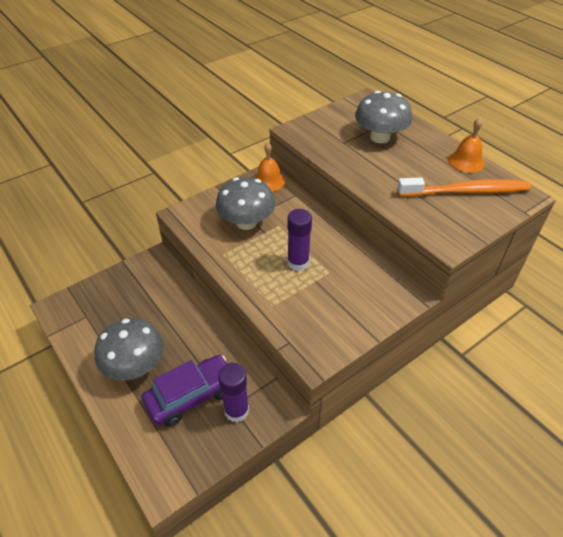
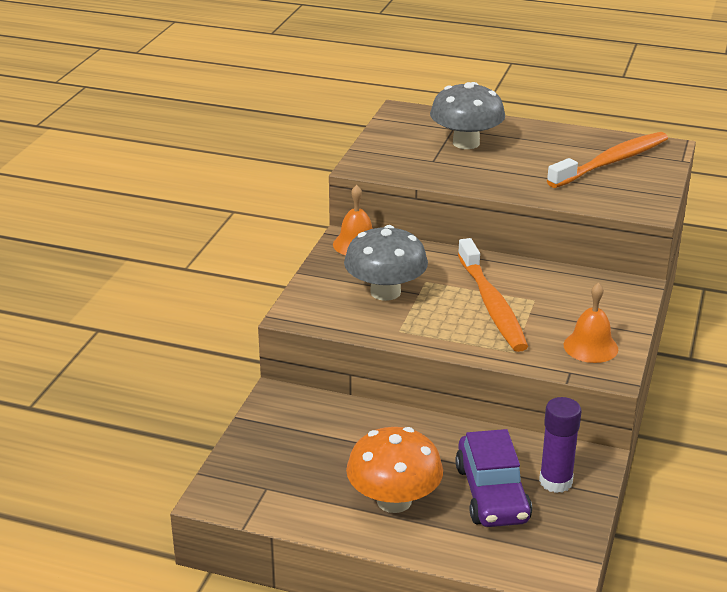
camera: 35 degrees left, 15 degrees down
grey mushroom [94,318,164,380] -> orange mushroom [346,427,443,513]
purple car [142,355,227,427] -> purple car turned 150 degrees clockwise [455,429,532,527]
purple glue stick [287,209,312,271] -> orange toothbrush [458,238,528,352]
orange bell [448,118,485,173] -> orange bell moved to [564,283,618,363]

